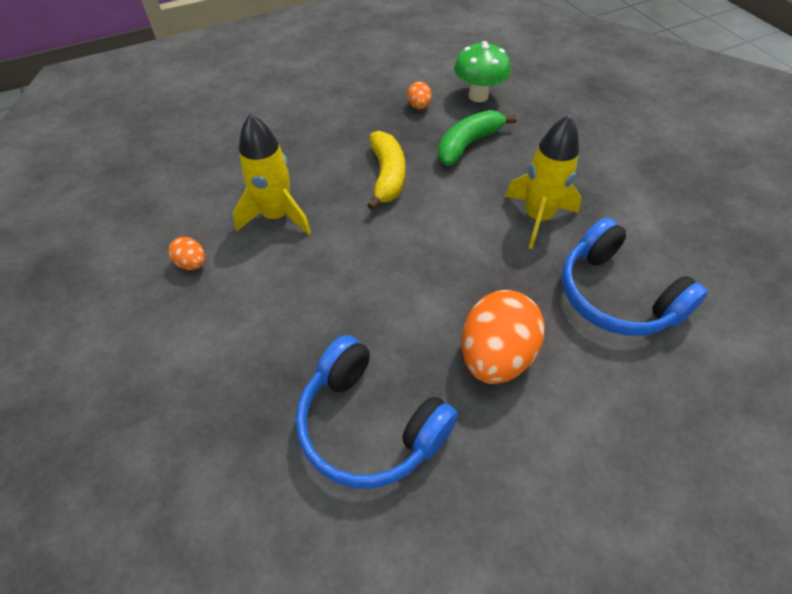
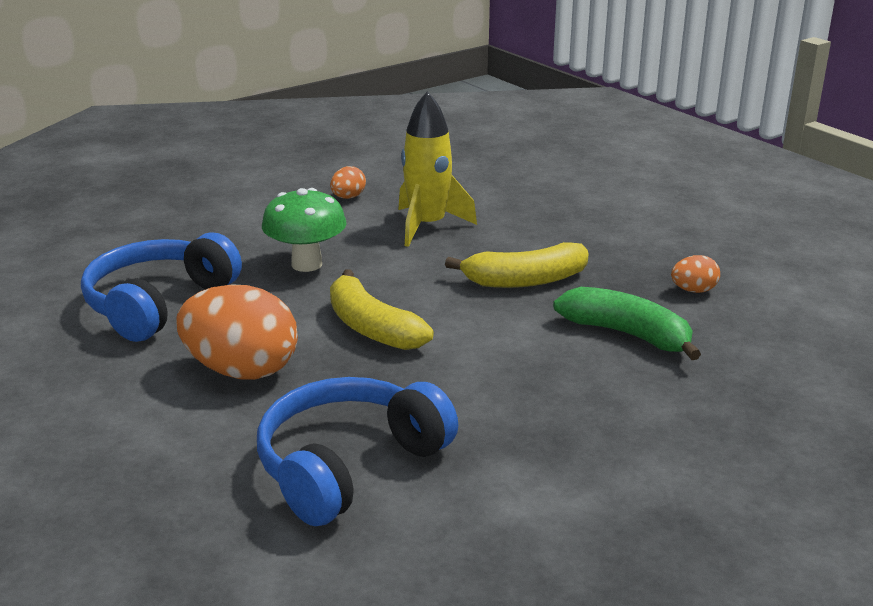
camera: 80 degrees right, 25 degrees down
green mushroom [454,41,511,102] -> green mushroom moved to [262,188,347,272]
yellow rocket [505,115,582,249] -> none
none -> yellow banana [330,269,434,350]

